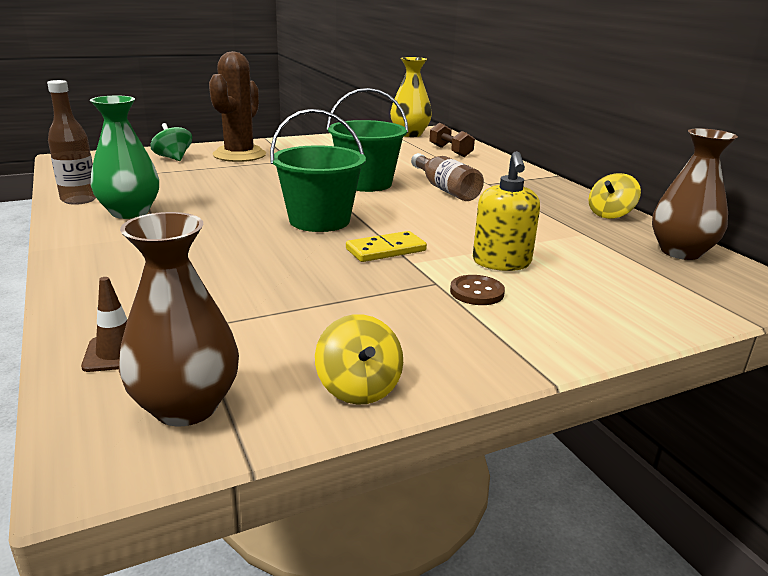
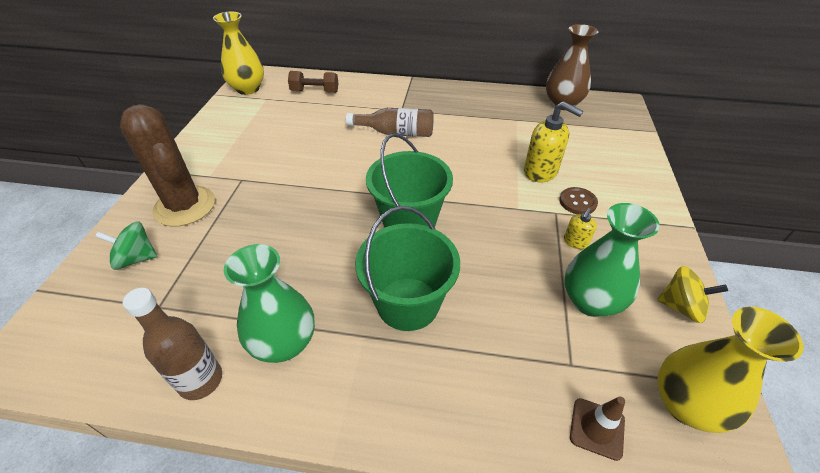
camera: 55 degrees left, 20 degrees up
brown vase [119,212,239,426] -> yellow vase [657,307,803,433]
green bucket [327,88,408,192] -> green bucket moved to [355,206,460,331]
yellow domino [346,231,427,262] -> none
yellow spinning top [588,173,641,219] -> none
none -> green vase [564,203,660,317]
none -> yellow soap dispenser [564,208,597,249]

